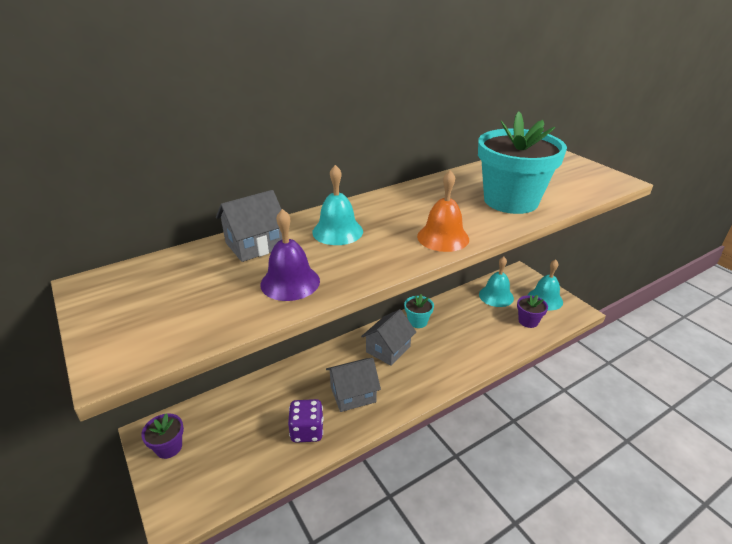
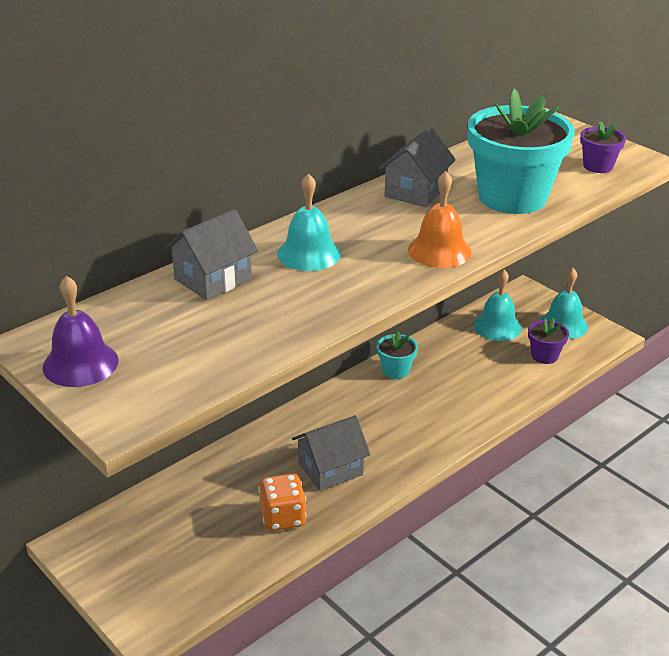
camera: 10 degrees left, 0 degrees up
purple flower pot [141,413,184,459] -> purple flower pot moved to [580,121,626,173]
purple bell [260,209,320,301] -> purple bell moved to [42,276,119,387]
purple dice [288,399,324,443] -> orange dice [258,474,306,531]
grey house [361,309,416,366] -> grey house moved to [378,127,456,207]

